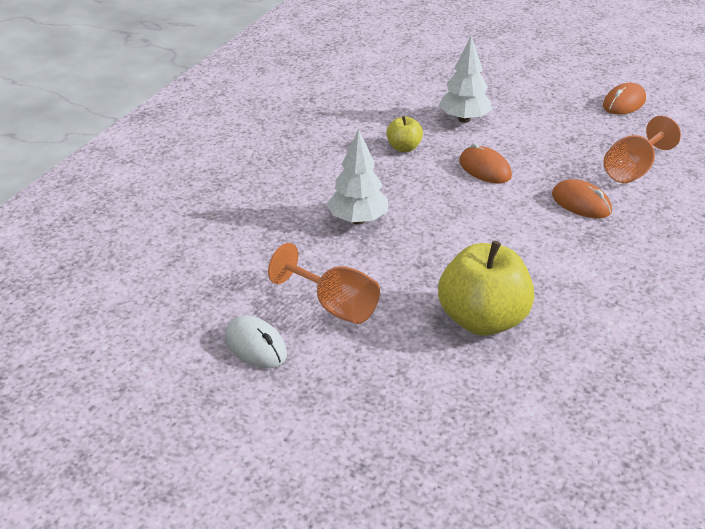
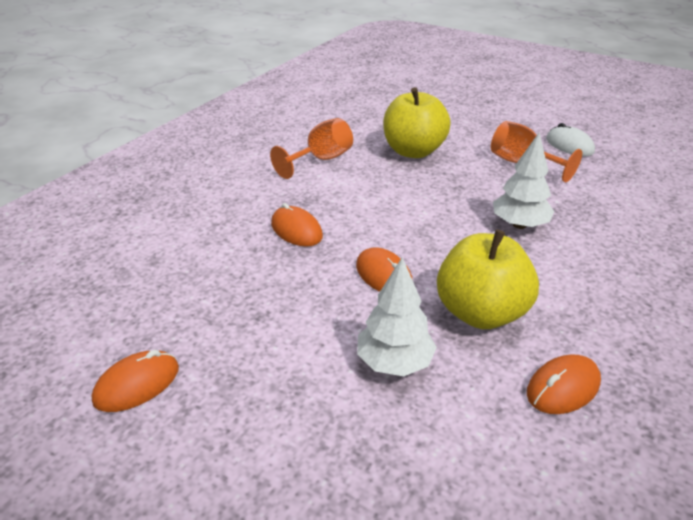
camera: 175 degrees left, 0 degrees up
yellow apple [386,116,423,152] -> yellow apple [437,230,539,329], size x2.03
orange goblet [604,116,681,183] -> orange goblet moved to [270,118,353,179]
none -> orange mouse [527,354,601,414]

